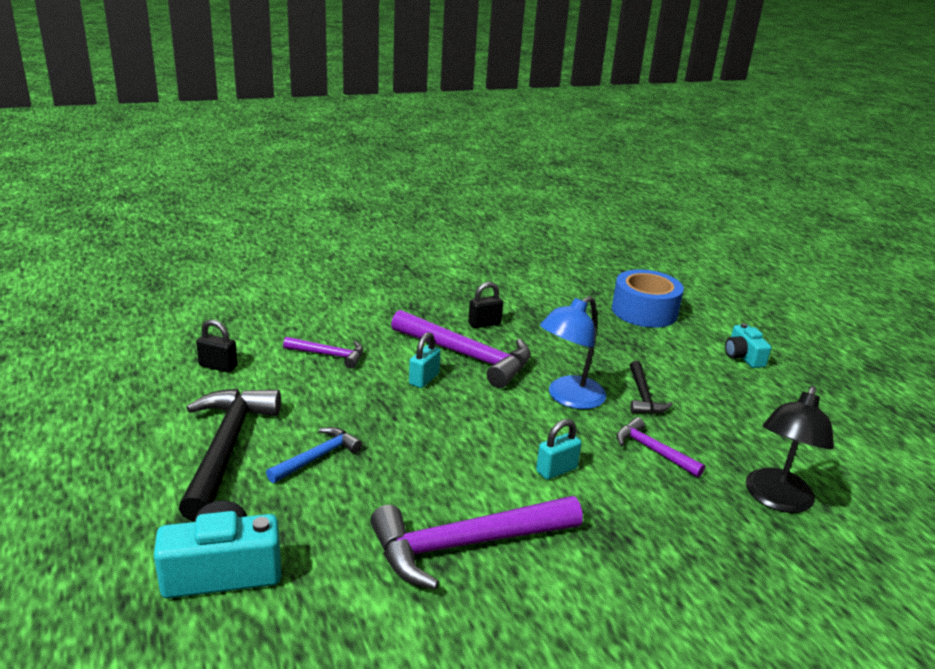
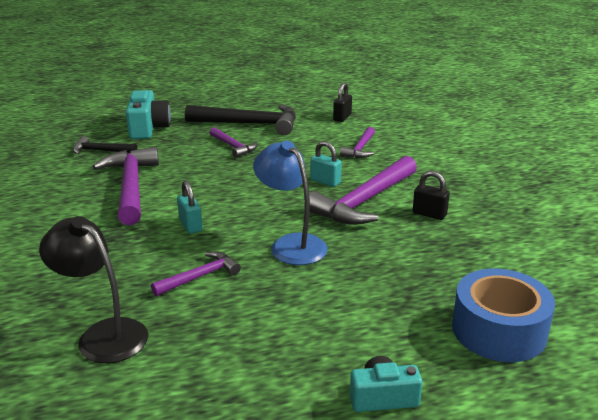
camera: 100 degrees right, 0 degrees up
blue hammer [266,427,362,483] -> purple hammer [210,127,257,158]
black padlock [468,282,503,328] -> black padlock turned 45 degrees counterclockwise [413,171,450,220]
black hammer [630,361,673,414] -> black hammer moved to [73,136,137,155]

